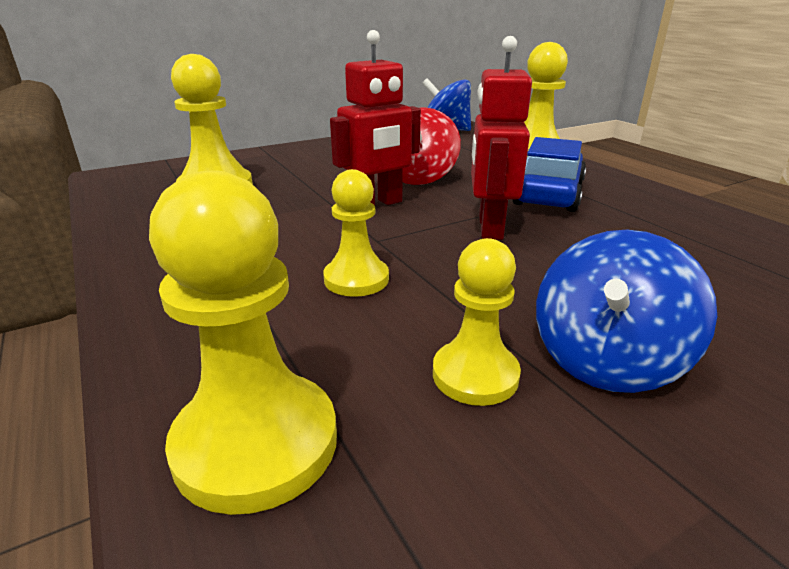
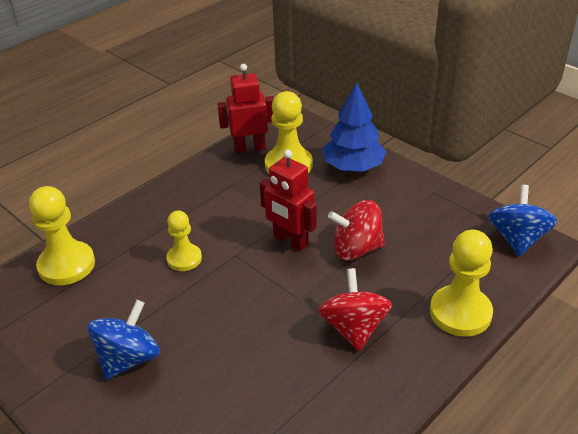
camera: 75 degrees right, 10 degrees up
yellow pawn [433,238,521,406] -> none
red robot [471,36,532,240] -> red robot moved to [217,64,274,153]
blue car [512,137,586,212] -> red spinning top [318,268,392,351]
blue spinning top [536,230,717,393] -> blue spinning top turned 105 degrees clockwise [87,300,160,380]
none -> blue tree [323,82,386,172]

